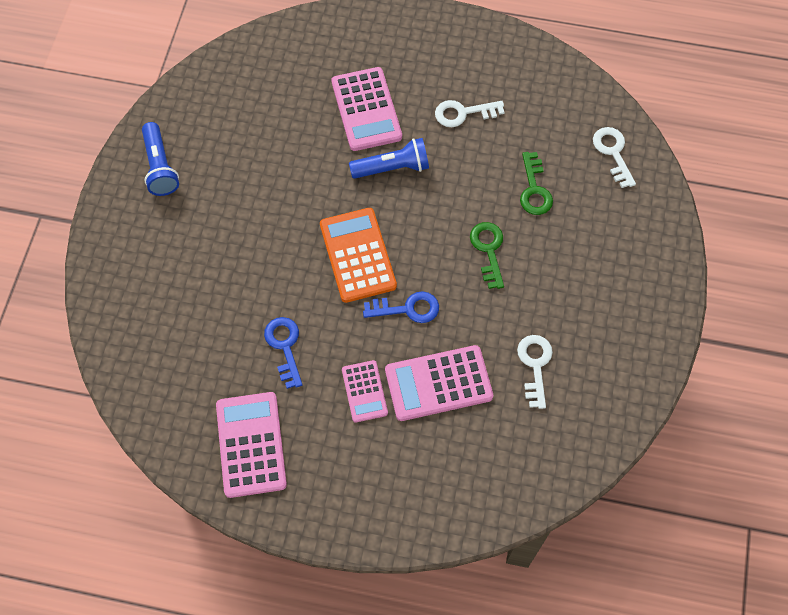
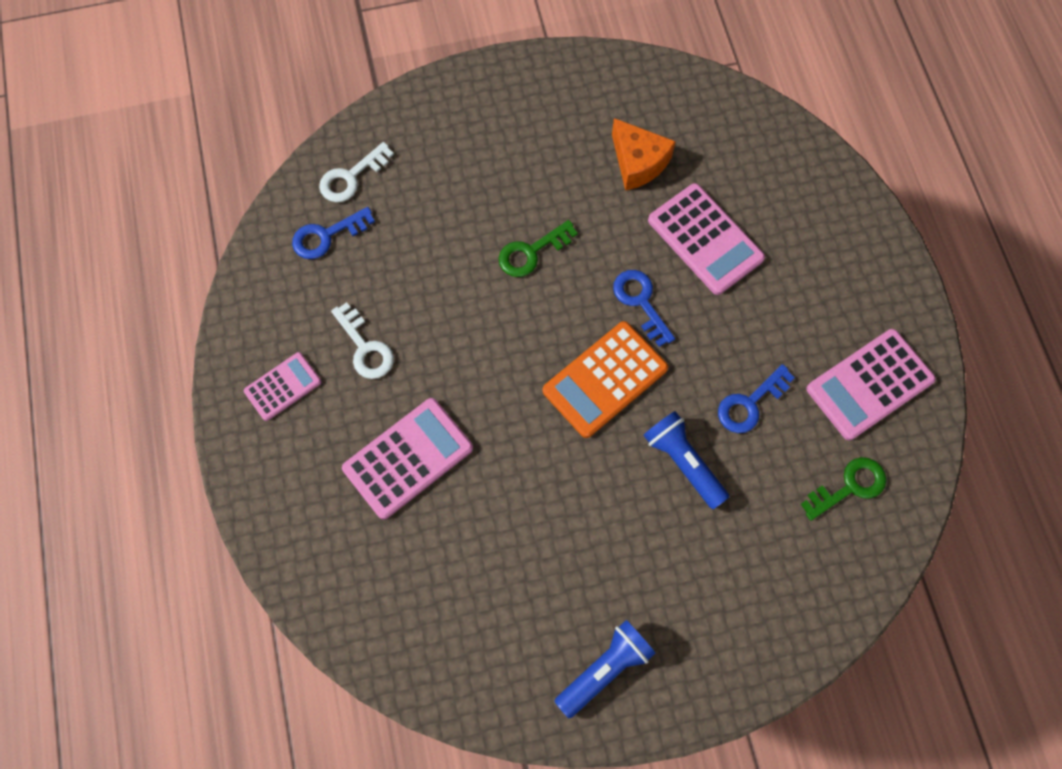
camera: 115 degrees left, 5 degrees up
pink calculator [342,360,388,422] -> pink calculator moved to [244,352,321,421]
blue flashlight [349,138,429,179] -> blue flashlight moved to [643,411,729,509]
white key [517,335,553,409] -> orange cheese [612,118,676,191]
green key [520,152,553,215] -> green key moved to [801,457,886,521]
none -> blue key [292,207,375,259]

